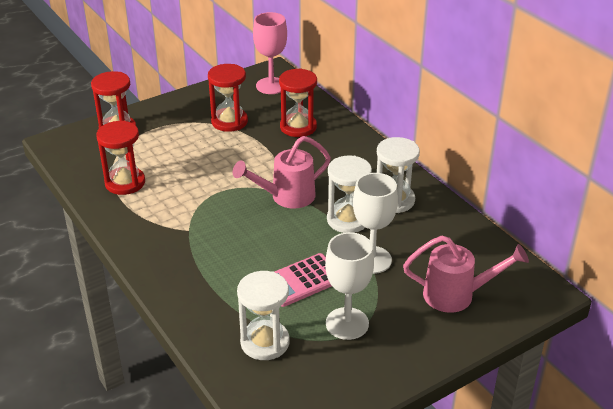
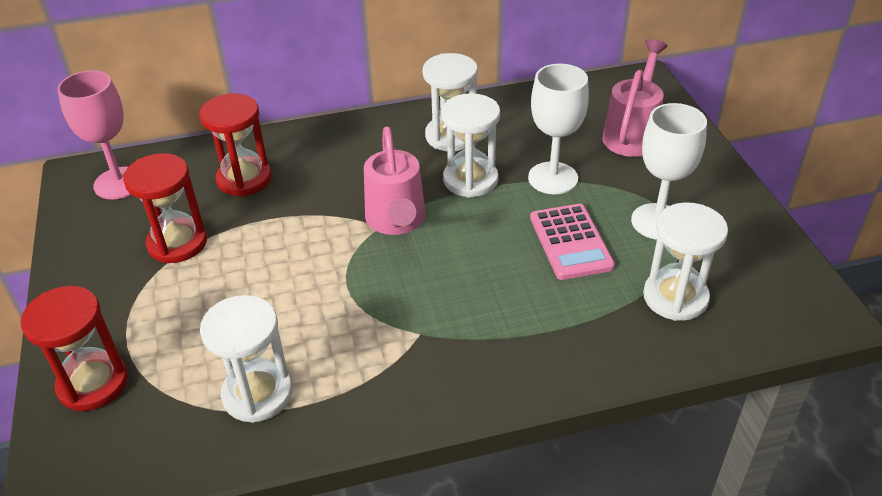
camera: 70 degrees left, 5 degrees up
red hourglass [96,121,145,195] -> white hourglass [200,295,292,423]

